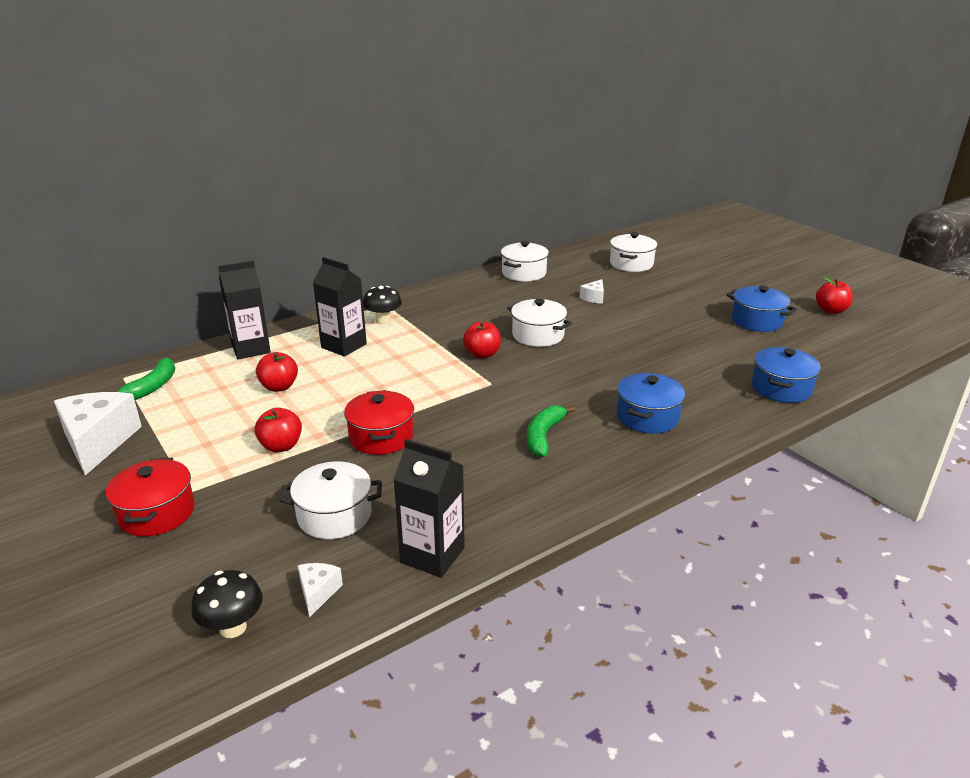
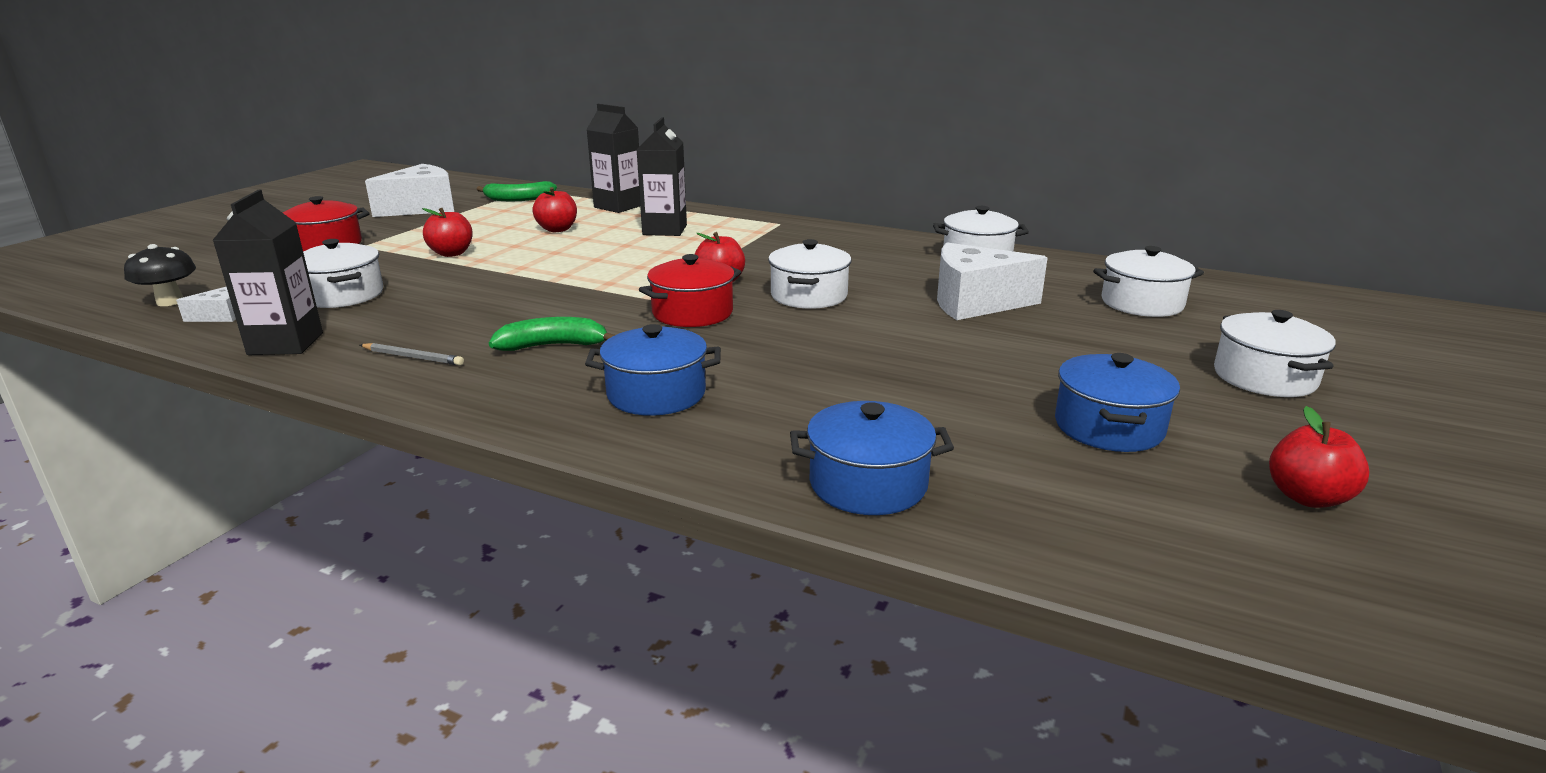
camera: 60 degrees right, 5 degrees down
red pot [344,390,414,455] -> red pot moved to [639,254,741,327]
black mushroom [363,286,402,325] -> none
white cheese [580,279,604,304] -> white cheese [937,243,1048,320], size x2.17
none -> grey pencil [360,343,464,366]
none -> white pot [1214,310,1336,397]

